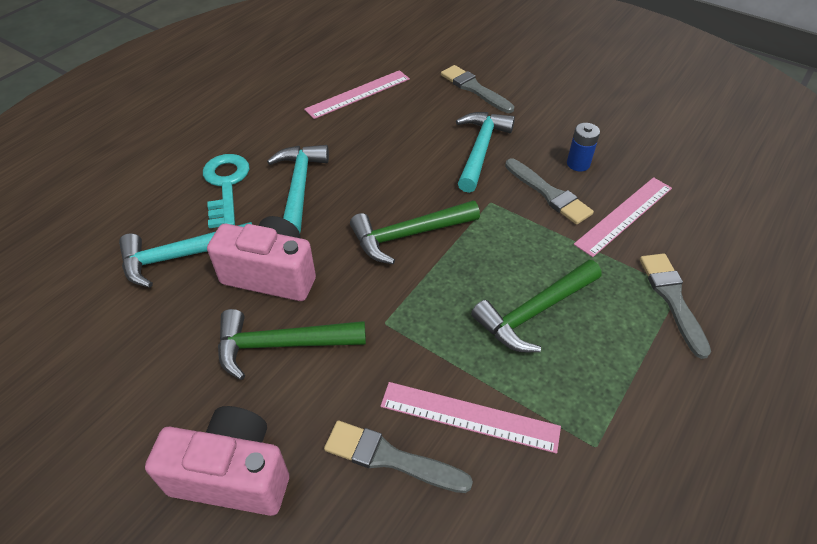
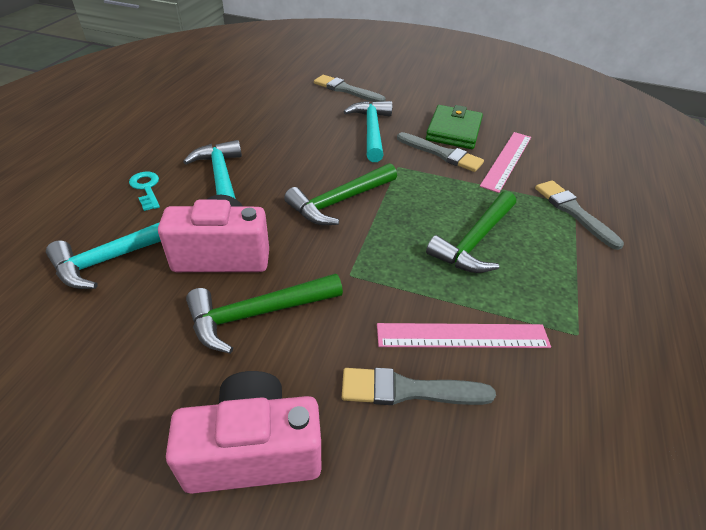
camera: 20 degrees left, 5 degrees down
turquoise key [203,154,249,228] -> turquoise key [129,171,160,211], size x0.61
pink ruler [304,70,410,119] -> none
blue battery [567,123,600,172] -> green wallet [426,105,483,149]

